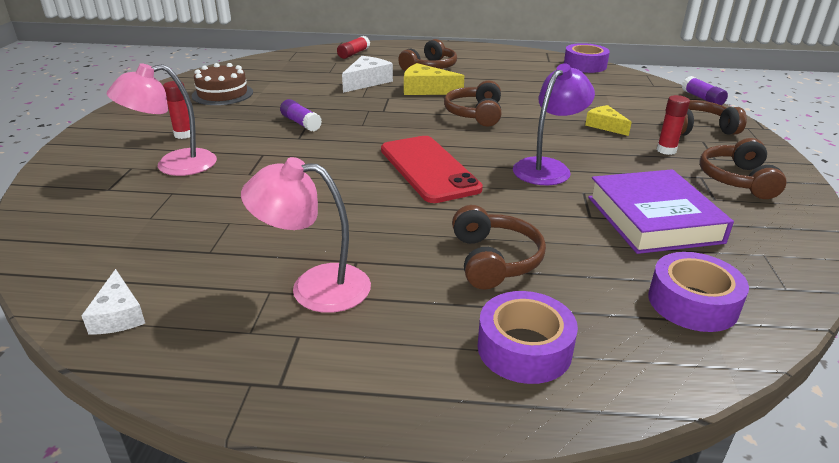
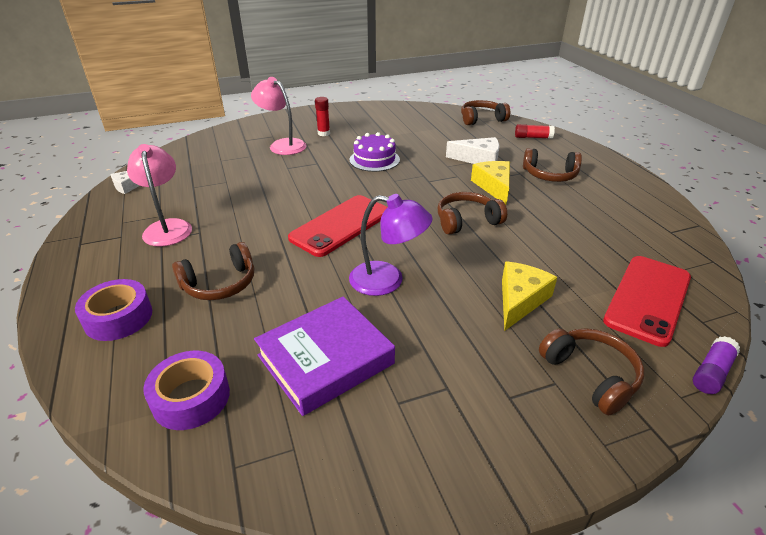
camera: 65 degrees right, 5 degrees up
brown cake [192,63,253,105] -> none
purple glue stick [280,99,322,131] -> purple cake [350,132,400,172]
purple tape [564,43,610,73] -> none
yellow cheese [585,105,632,136] -> yellow cheese [502,261,557,331], size x1.50
red glue stick [657,95,690,155] -> none
brown headphones [699,138,787,199] -> brown headphones moved to [461,100,510,125]
none -> red phone [603,256,691,347]

